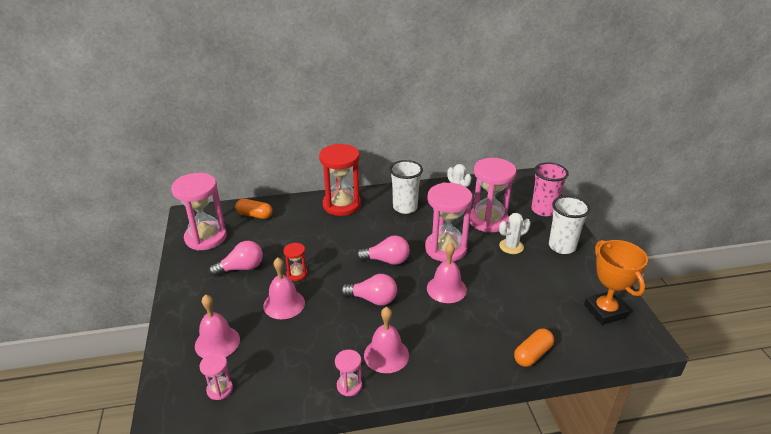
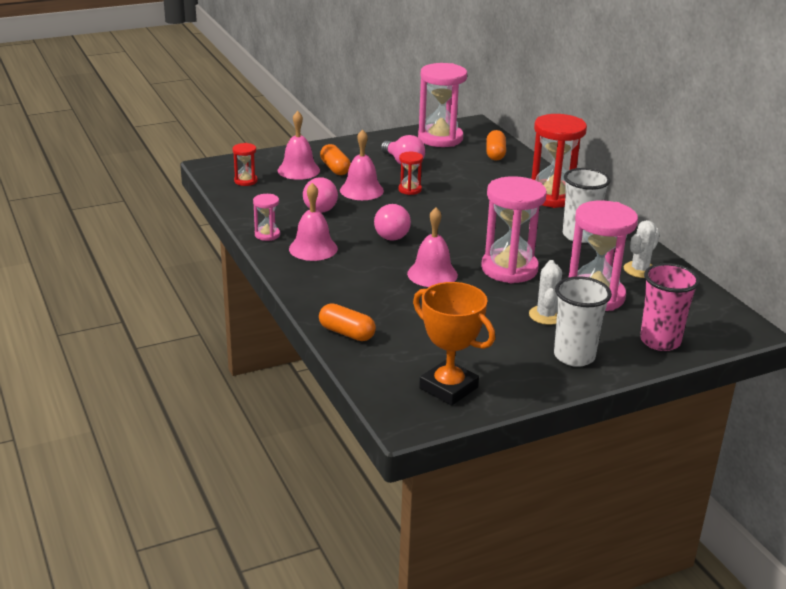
camera: 75 degrees right, 5 degrees down
pink hourglass [199,353,233,400] -> red hourglass [233,143,258,186]
pink light bulb [356,235,410,265] -> pink light bulb moved to [303,177,338,213]
white cactus [499,213,531,254] -> white cactus turned 45 degrees clockwise [529,260,562,325]
orange trophy [584,240,648,325] -> orange trophy turned 75 degrees clockwise [413,282,495,405]
none -> orange capsule [320,144,351,175]

